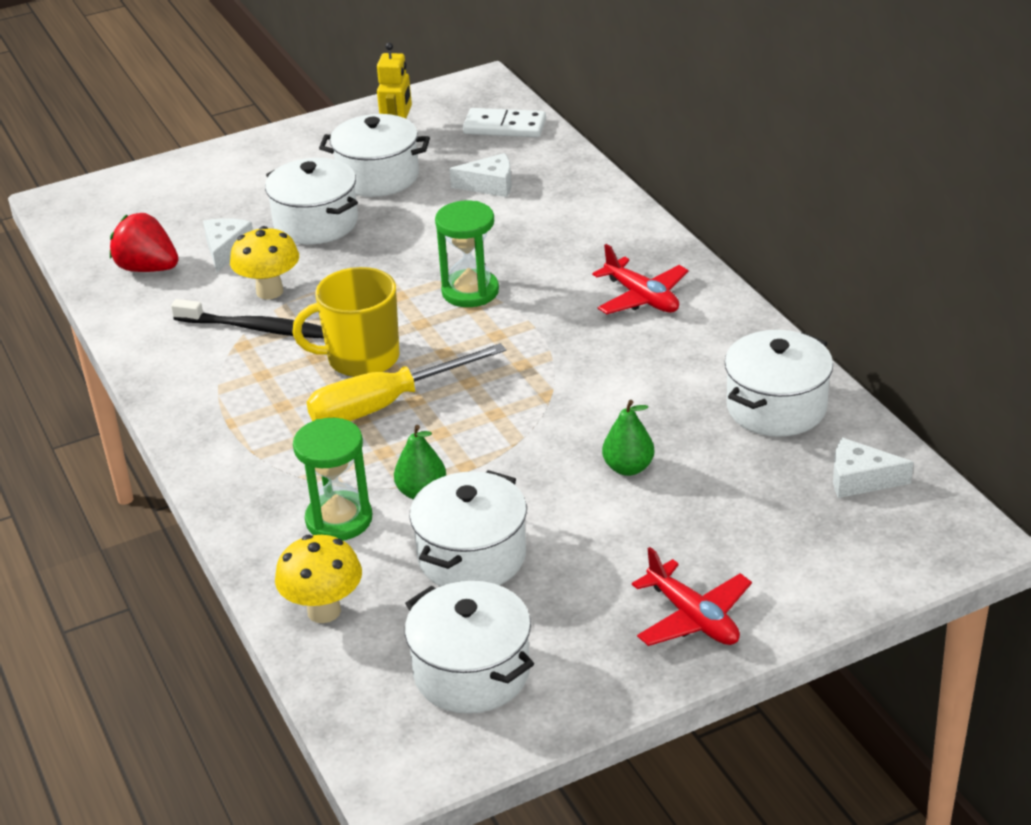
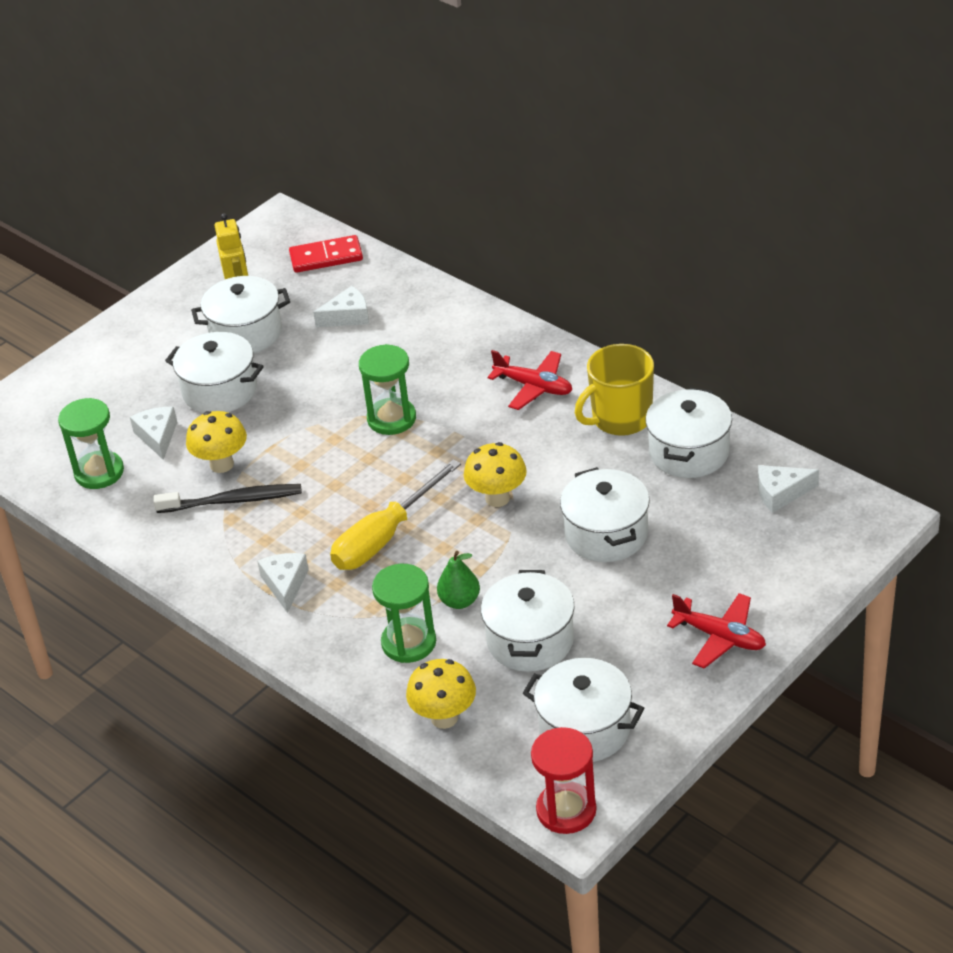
camera: 20 degrees left, 5 degrees up
red strawberry [110,213,179,272] -> green hourglass [58,398,124,489]
yellow mug [292,267,400,377] -> yellow mug moved to [575,344,654,436]
white domino [463,108,546,137] -> red domino [289,235,363,273]
green pear [602,400,654,476] -> white pot [560,467,650,562]
none -> white cheese [257,553,309,613]
none -> yellow mushroom [464,442,527,507]
none -> red hourglass [531,727,597,834]

